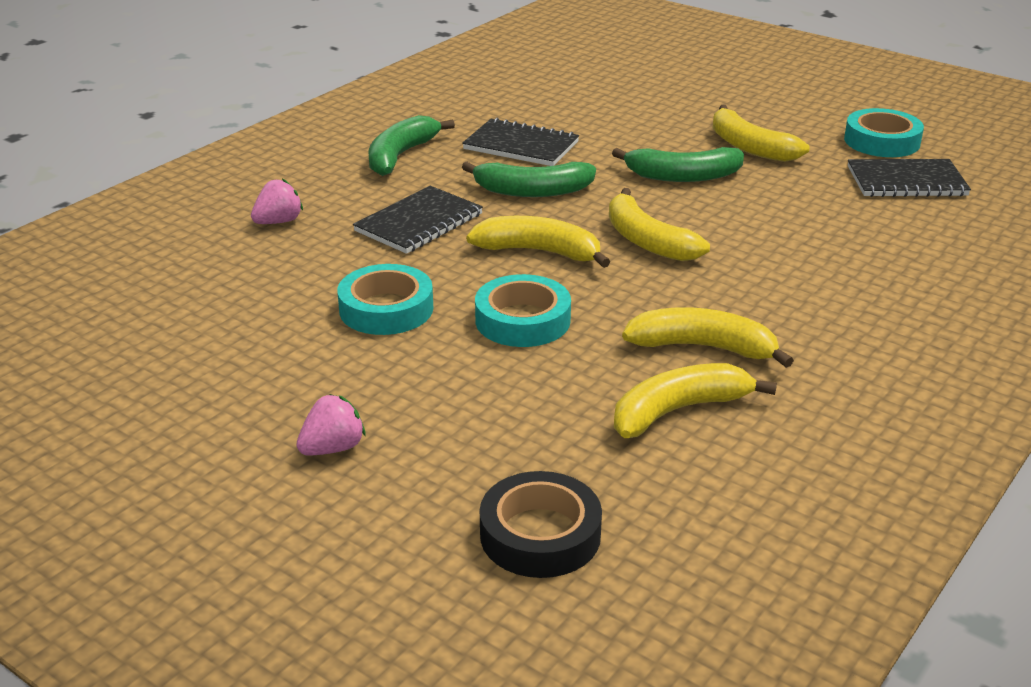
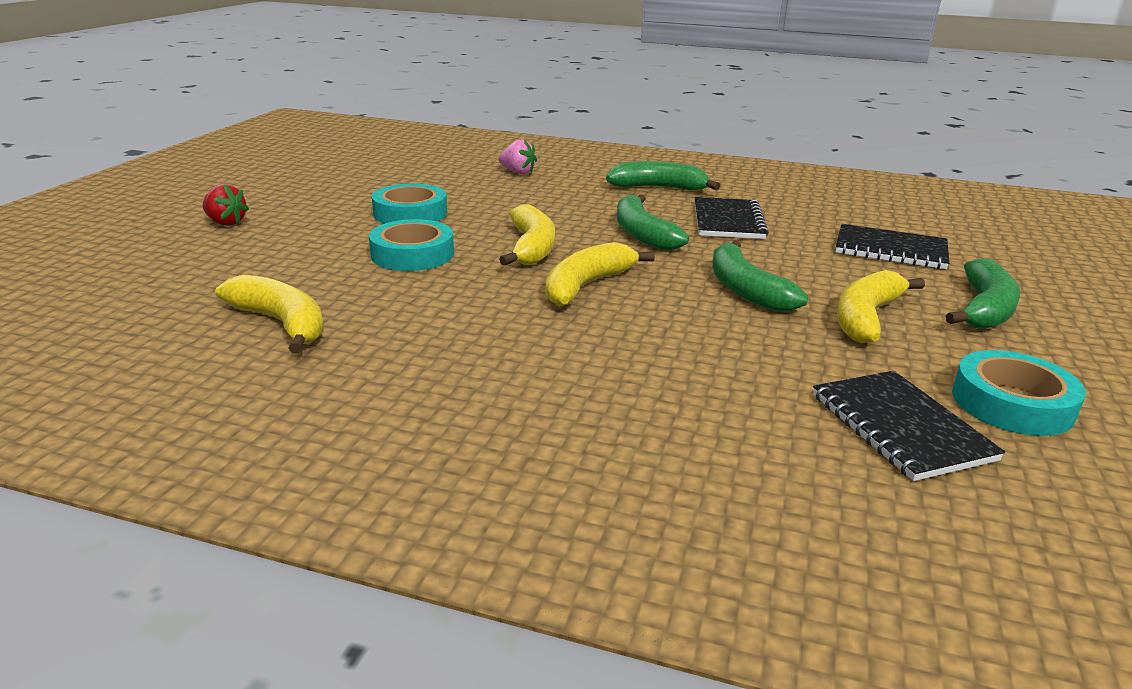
camera: 70 degrees right, 5 degrees down
pink strawberry [296,394,366,455] -> red strawberry [203,184,249,226]
black notebook [353,186,483,254] -> black notebook moved to [836,224,949,269]
black tape [480,471,602,578] -> none
yellow banana [622,307,794,368] -> none
none -> green banana [946,258,1021,329]

